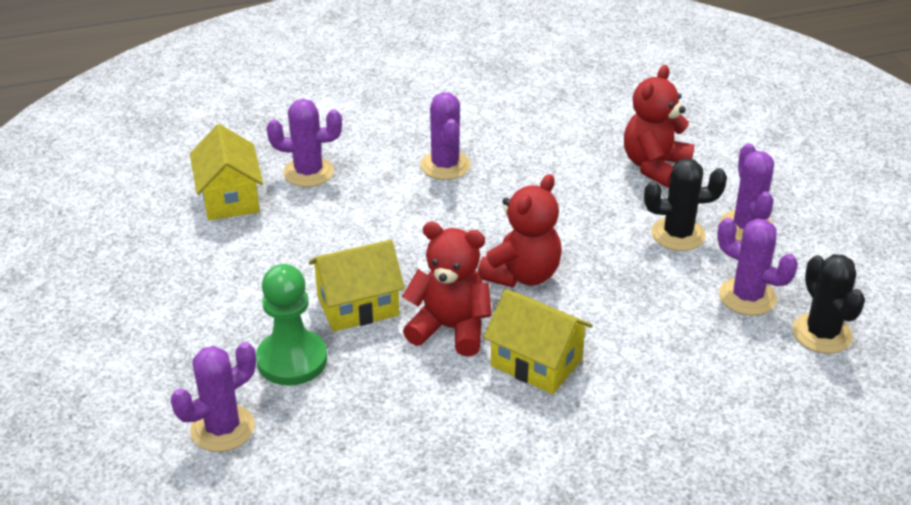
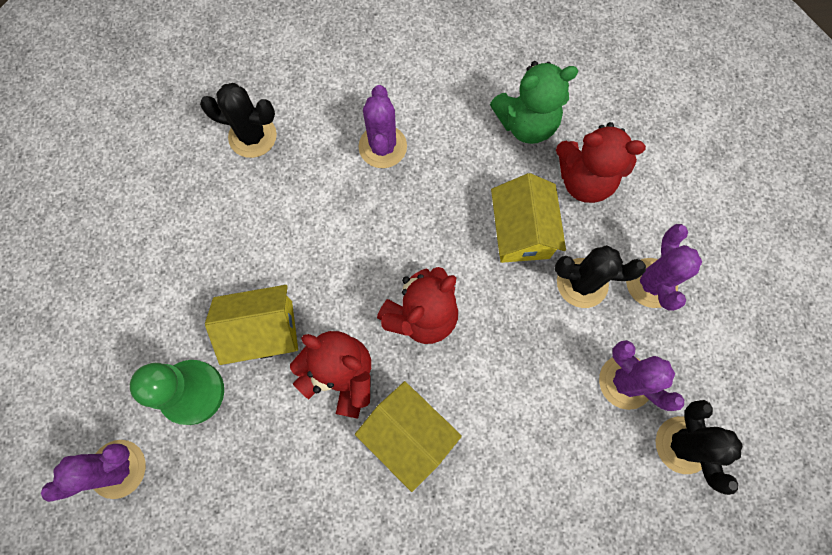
camera: 10 degrees right, 35 degrees up
yellow house [190,124,263,220] -> yellow house moved to [491,173,566,263]
purple cactus [267,99,342,187] -> black cactus [200,83,277,158]
red teddy bear [624,65,694,188] -> red teddy bear turned 120 degrees counterclockwise [556,122,646,203]
none -> green teddy bear [490,61,578,144]

